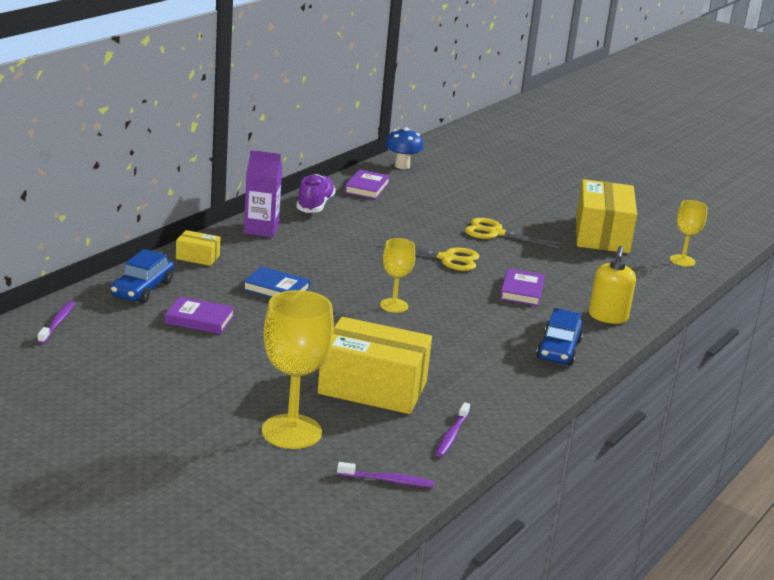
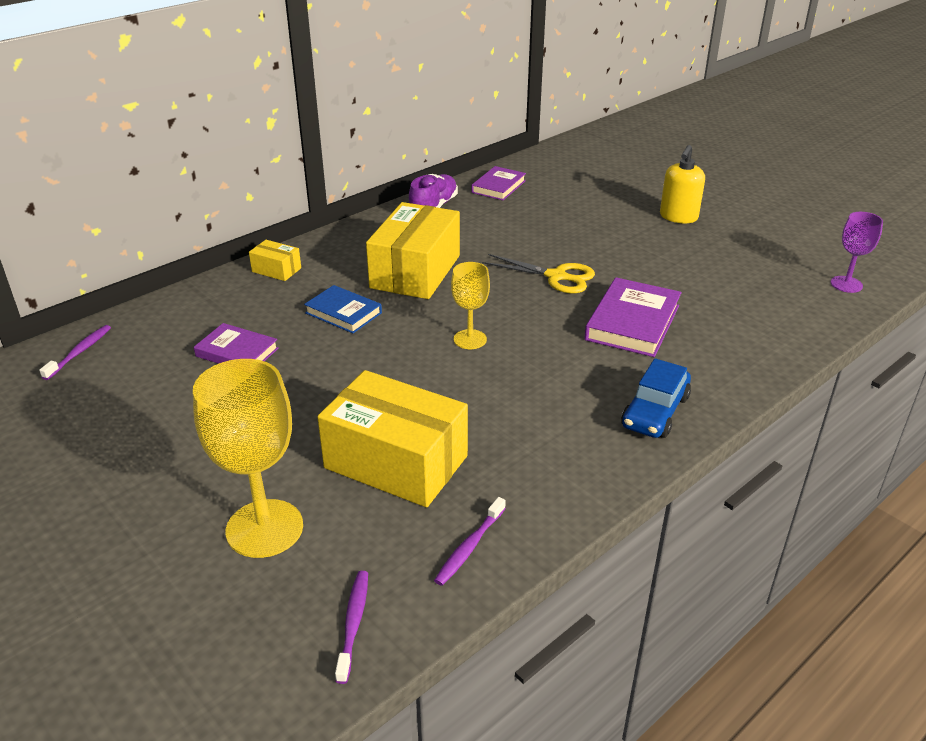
camera: 15 degrees right, 10 degrees up
blue car [111,249,174,303] -> none
purple carton [244,150,282,237] -> none
purple toothbrush [337,462,434,488] -> purple toothbrush turned 105 degrees counterclockwise [335,571,368,684]
blue mushroom [385,127,424,169] -> none
yellow scissors [465,218,561,248] -> none
purple book [500,268,545,306] -> purple book [584,277,682,357], size x1.54
yellow box [576,179,637,253] -> yellow box moved to [366,202,460,299]
yellow soap dispenser [589,246,636,324] -> yellow soap dispenser moved to [660,145,705,223]
yellow goblet [670,200,707,267] -> purple goblet [831,212,883,293]

